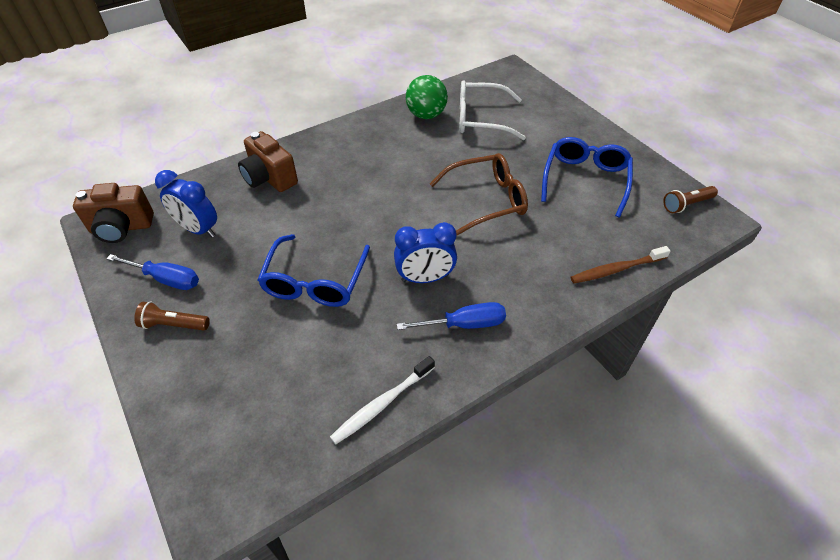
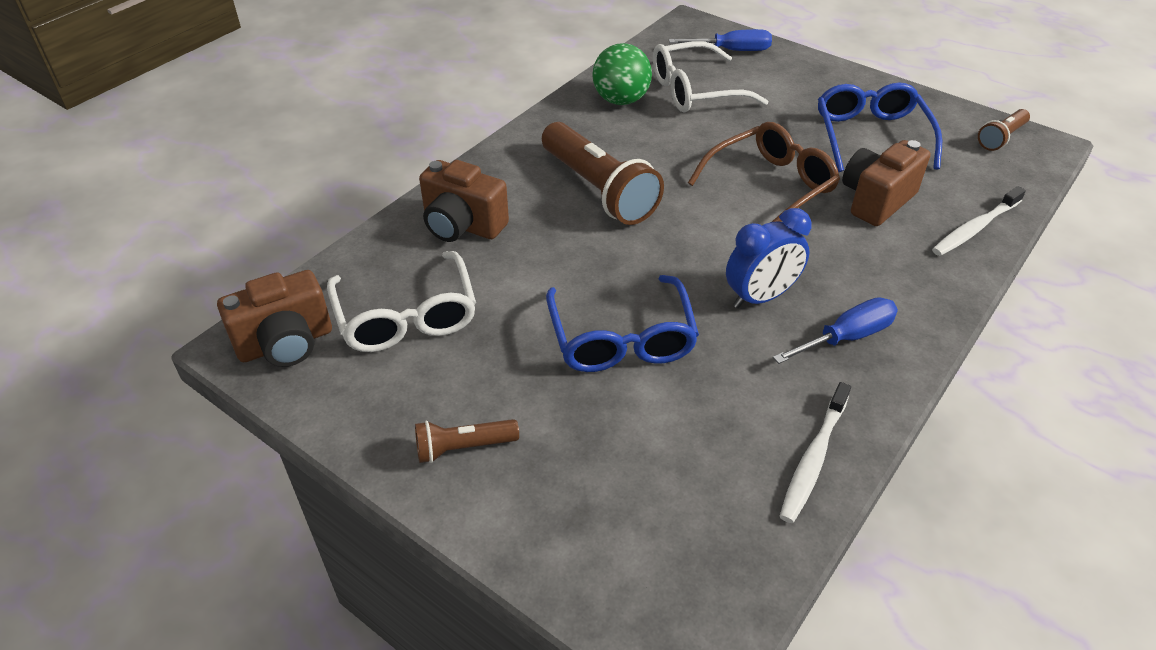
camera: 20 degrees left, 5 degrees down
blue screwdriver [106,254,199,290] -> blue screwdriver moved to [669,29,772,51]
blue clock [155,170,217,237] -> white glasses [327,251,476,352]
brown toothbrush [570,246,670,283] -> white toothbrush [932,186,1026,256]
none -> brown flashlight [542,122,664,225]
none -> brown camera [842,140,930,226]

